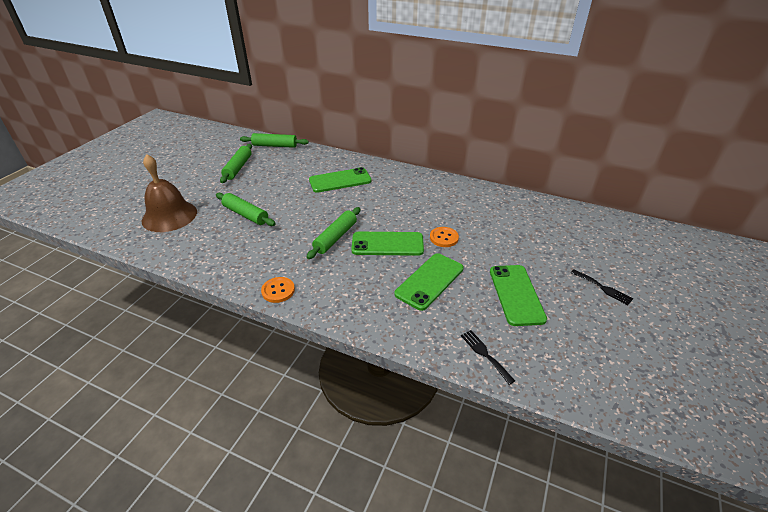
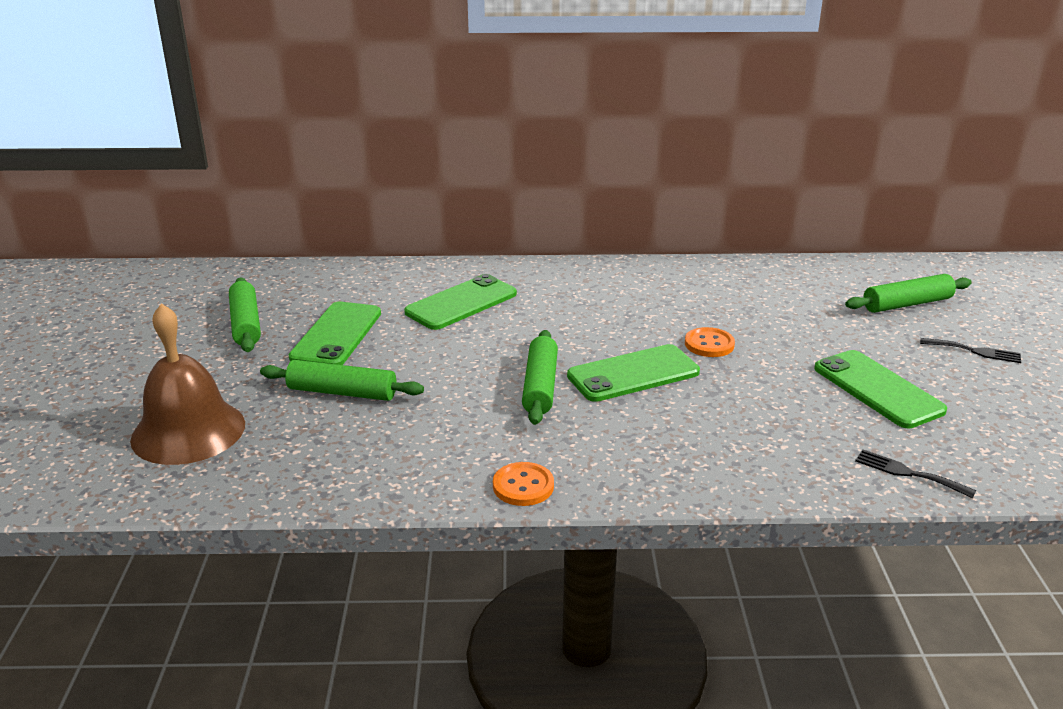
camera: 25 degrees left, 10 degrees down
green rolling pin [240,133,309,148] -> green rolling pin moved to [845,274,972,313]
green phone [394,253,464,311] -> green phone moved to [289,302,381,365]

